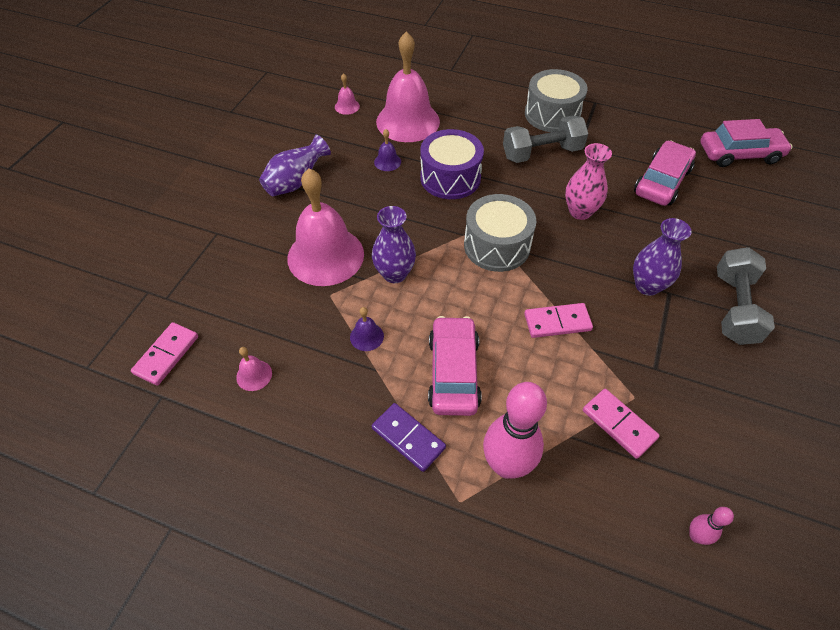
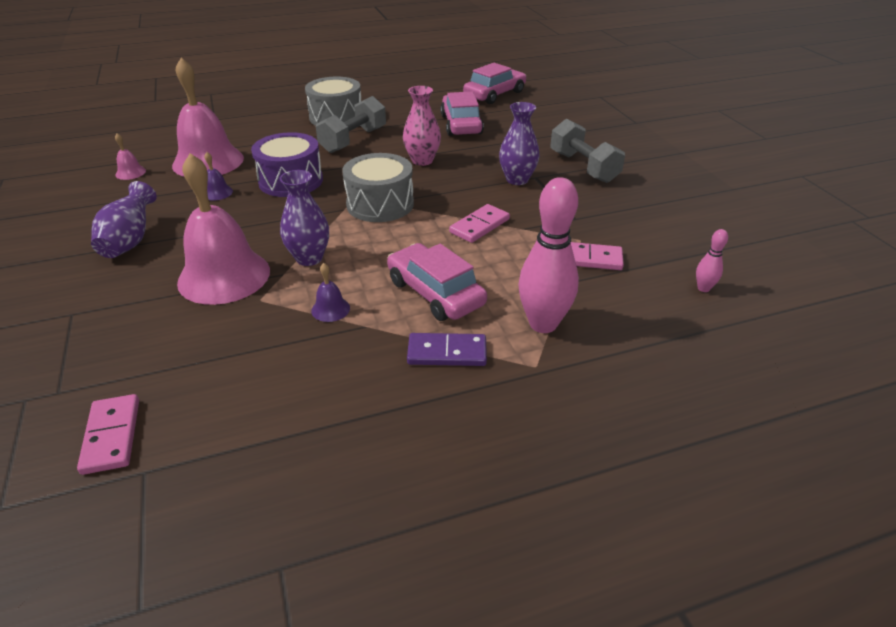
camera: 40 degrees left, 15 degrees down
pink bell [236,347,272,391] -> none

